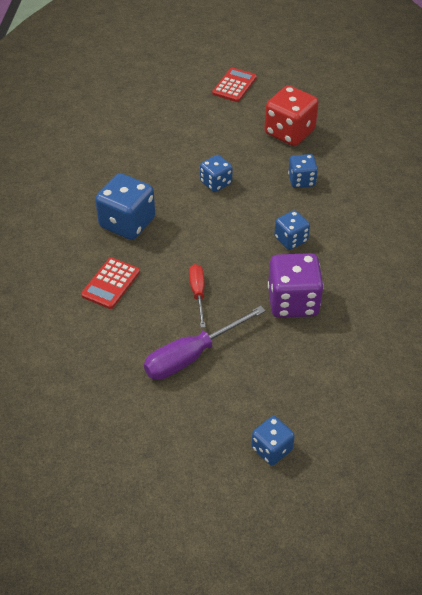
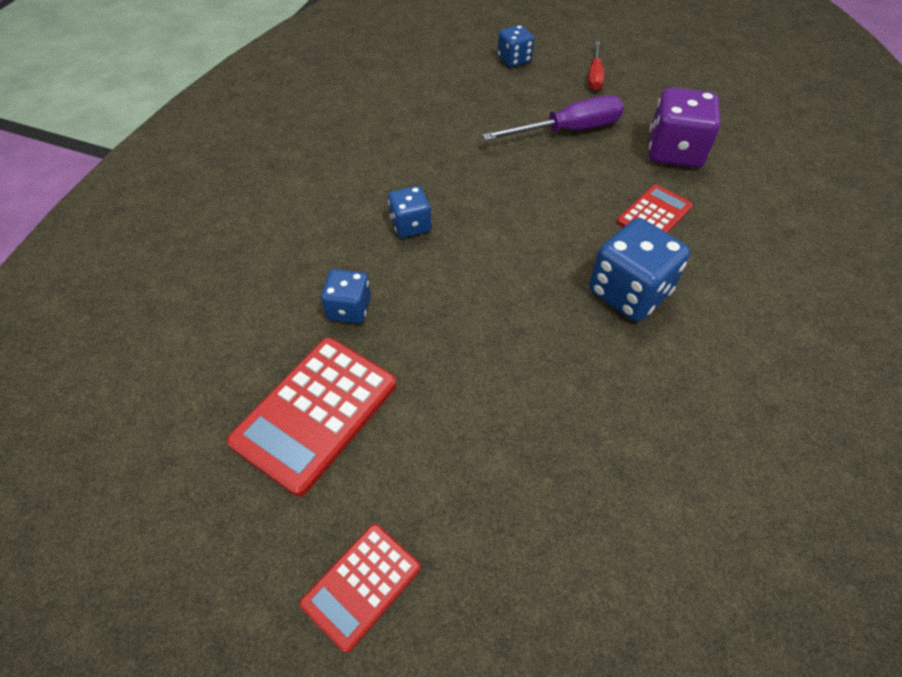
camera: 165 degrees left, 5 degrees up
red screwdriver [189,264,206,328] -> red screwdriver moved to [588,41,604,91]
blue dice [200,155,233,192] -> none
red dice [264,86,319,146] -> red calculator [227,338,397,497]
purple dice [268,253,324,318] -> purple dice moved to [649,87,721,168]

